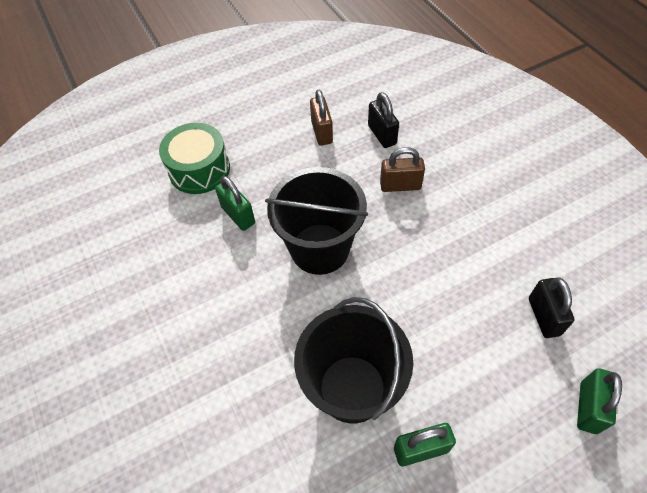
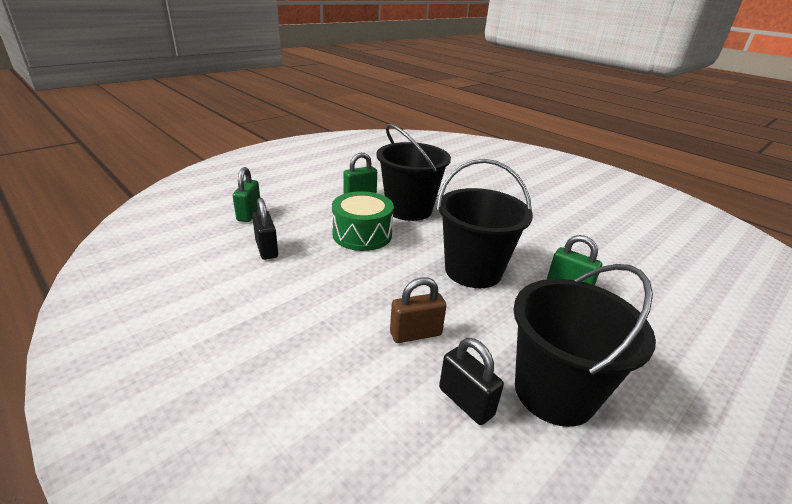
camera: 160 degrees right, 25 degrees down
green drum [159,123,230,194] -> green drum moved to [332,191,394,251]
brown padlock [310,90,333,146] -> black bucket [513,264,656,427]

